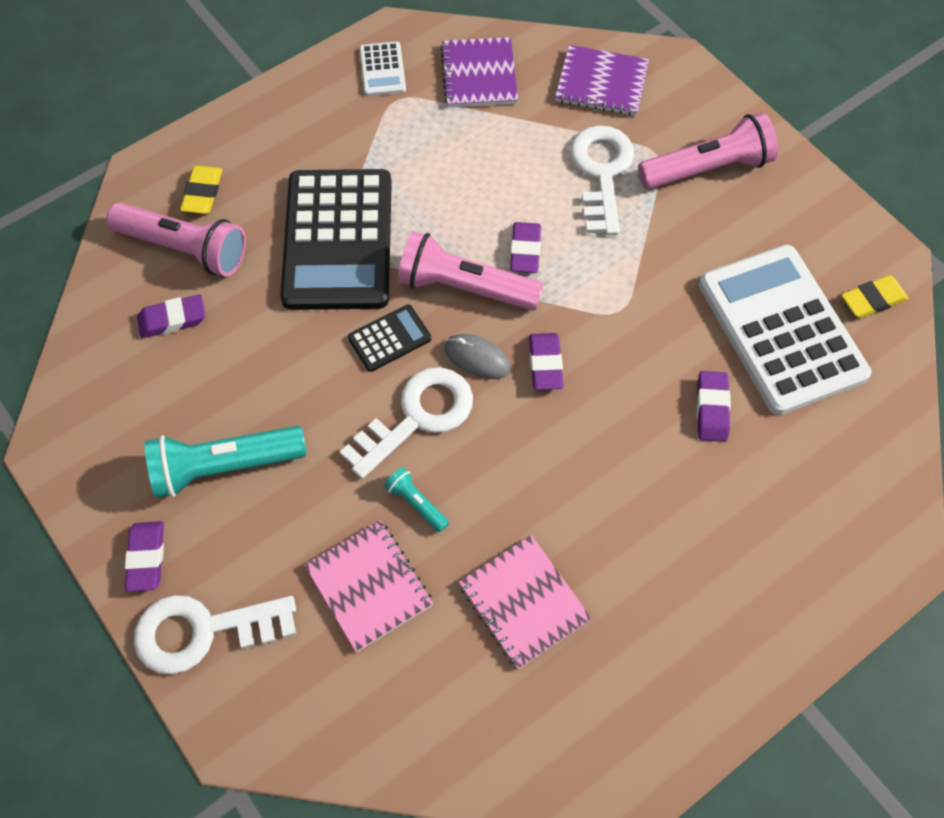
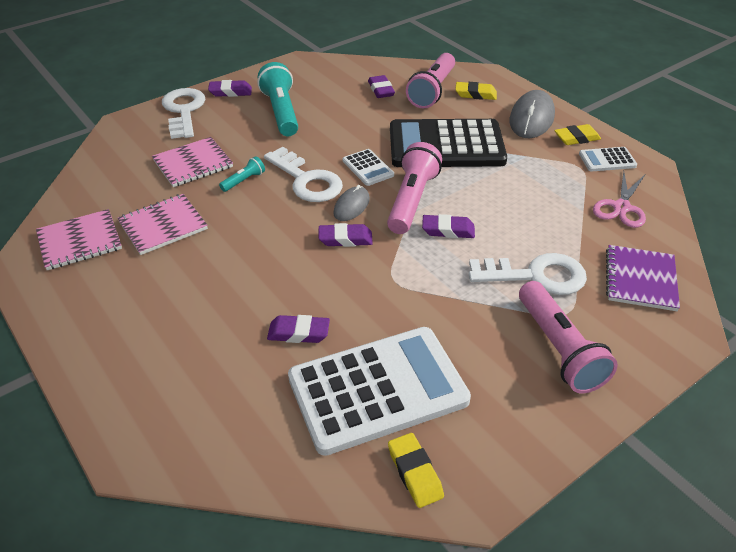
camera: 90 degrees right, 20 degrees down
black calculator [348,304,432,372] -> white calculator [343,149,394,186]
purple notebook [440,37,518,108] -> pink scissors [593,171,646,228]
none -> pink notebook [36,209,122,270]
none -> grey mouse [510,90,555,138]
none -> yellow eraser [554,124,601,145]

